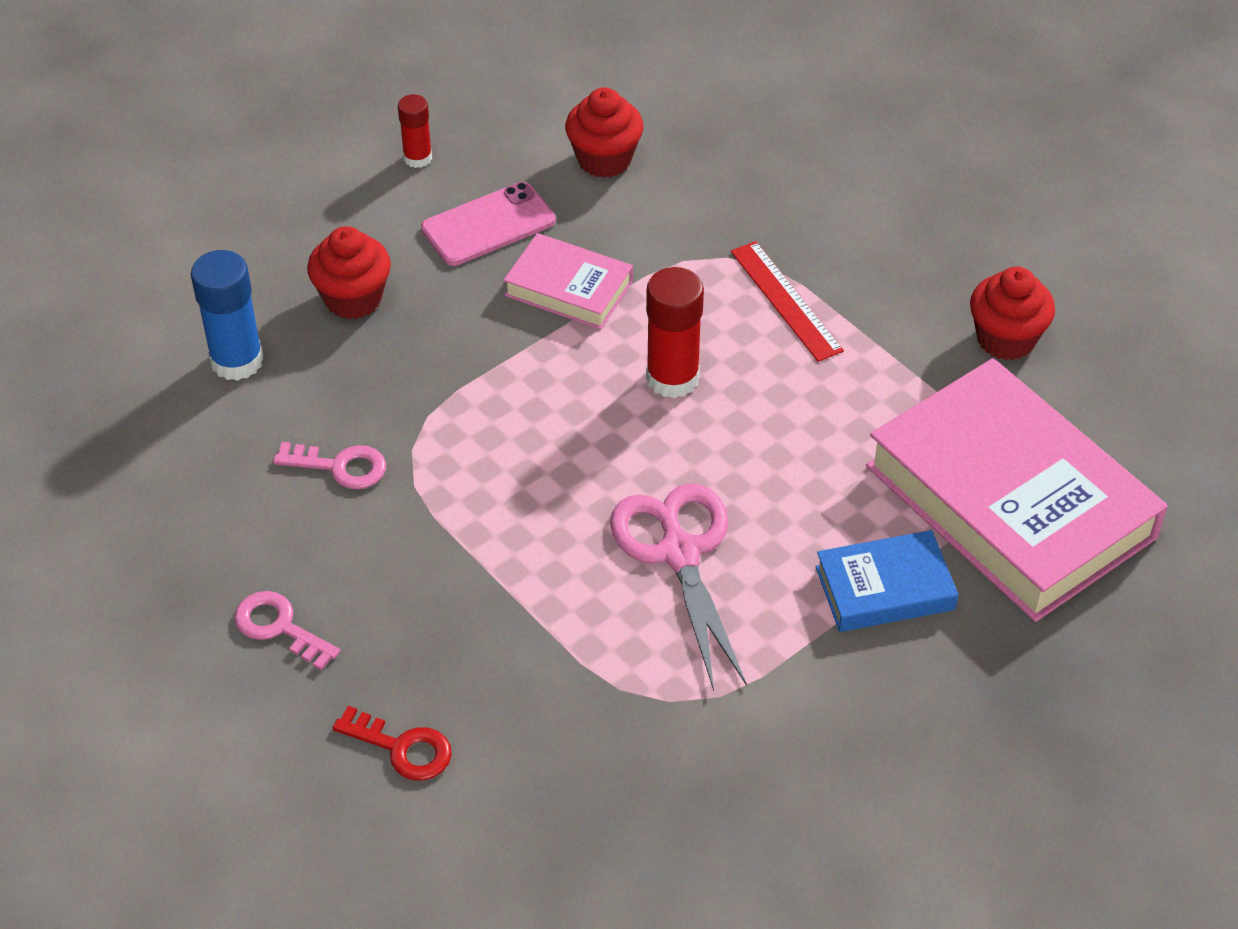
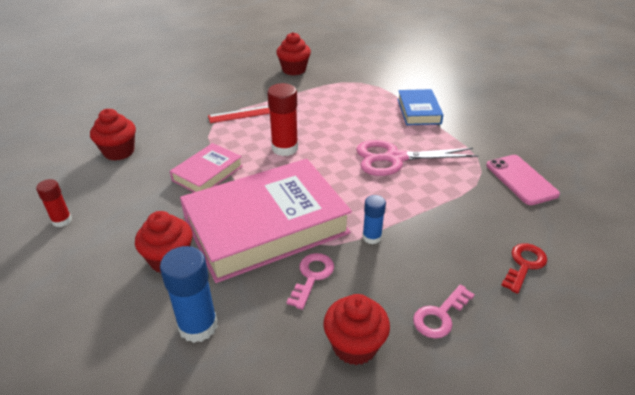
camera: 80 degrees left, 10 degrees down
pink phone [421,182,556,266] -> pink phone moved to [486,155,560,205]
pink book [866,358,1168,622] -> pink book moved to [180,159,352,283]
none -> red cupcake [324,294,390,365]
none -> blue glue stick [362,195,386,244]

